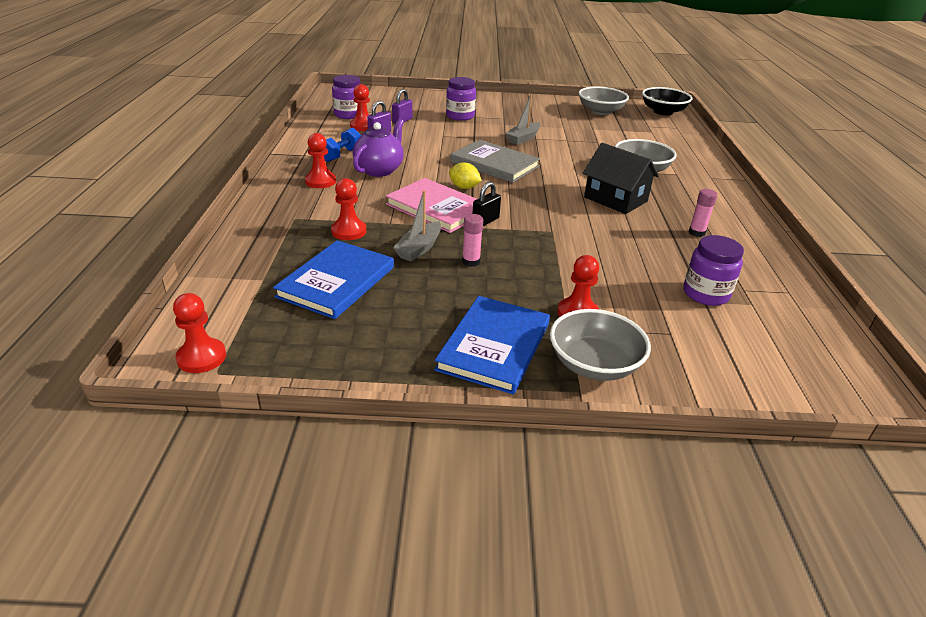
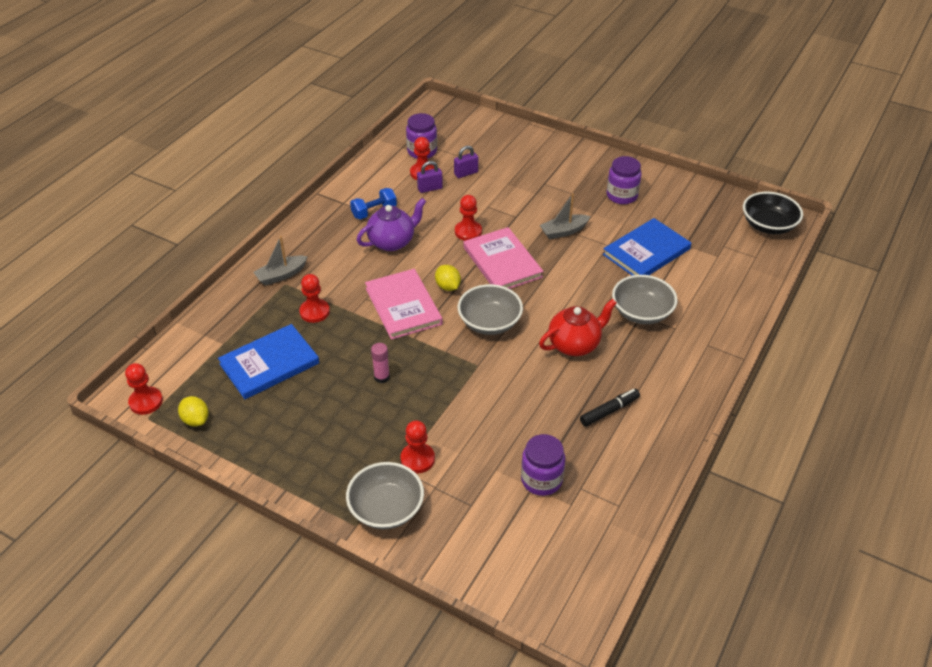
camera: 30 degrees right, 10 degrees up
red pawn [305,133,336,188] -> red pawn moved to [455,195,482,241]
grey boat [393,191,441,261] -> grey boat moved to [254,236,308,286]
blue book [434,296,550,395] -> blue book moved to [603,218,691,275]
purple jar [446,77,476,121] -> purple jar moved to [607,156,642,204]
grey book [450,140,540,183] -> pink book [463,227,543,289]
black padlock [473,182,501,226] -> none
grey bowl [579,87,629,115] -> grey bowl moved to [458,284,523,335]
black house [583,143,659,214] -> red teapot [539,299,617,356]
pink glue stick [689,189,718,237] -> black marker [580,389,640,427]
none -> yellow lemon [178,396,209,426]

